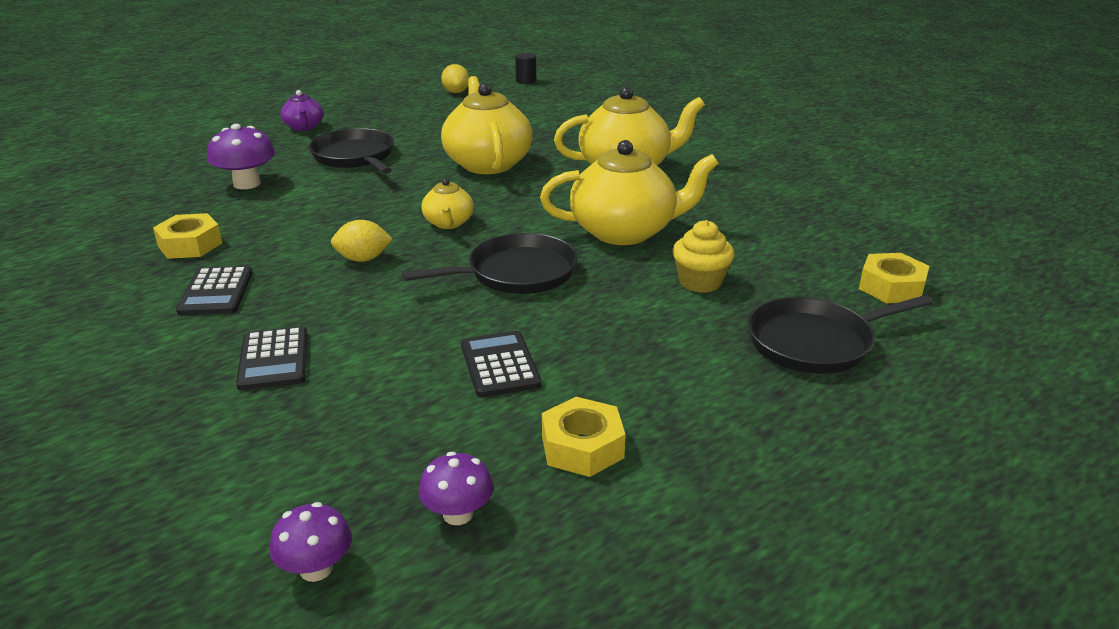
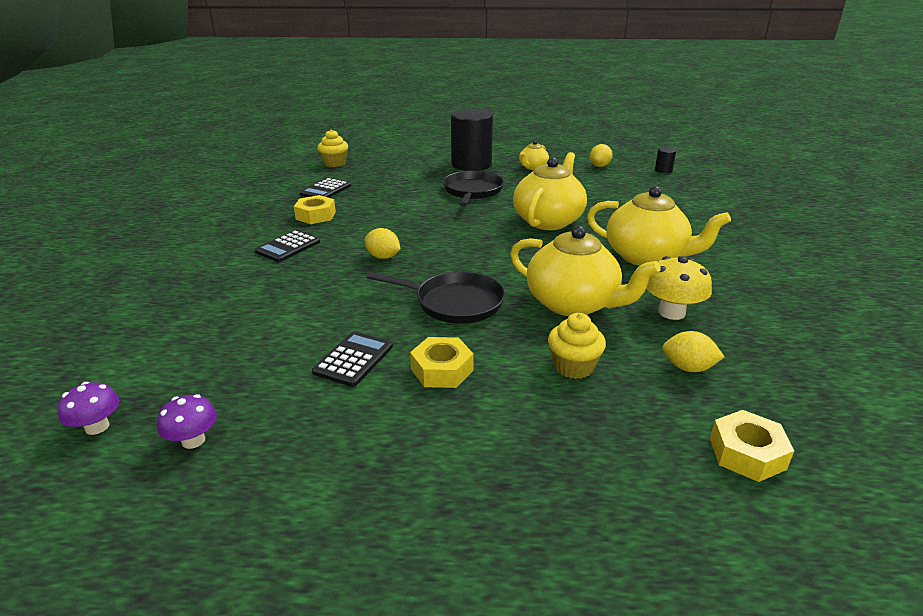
camera: 40 degrees right, 0 degrees up
purple mushroom [207,124,275,189] -> none
black calculator [236,326,307,391] -> black calculator moved to [299,178,351,198]
purple teapot [281,90,323,131] -> black cylinder [451,108,493,171]
yellow teapot [421,178,474,229] -> yellow teapot moved to [519,141,549,170]
yellow nut [542,397,626,477] -> yellow nut moved to [410,337,474,388]
black pan [747,295,933,374] -> none
none -> yellow cupcake [317,129,348,167]
none -> yellow mushroom [646,256,712,320]
none -> yellow lemon [662,331,724,372]

